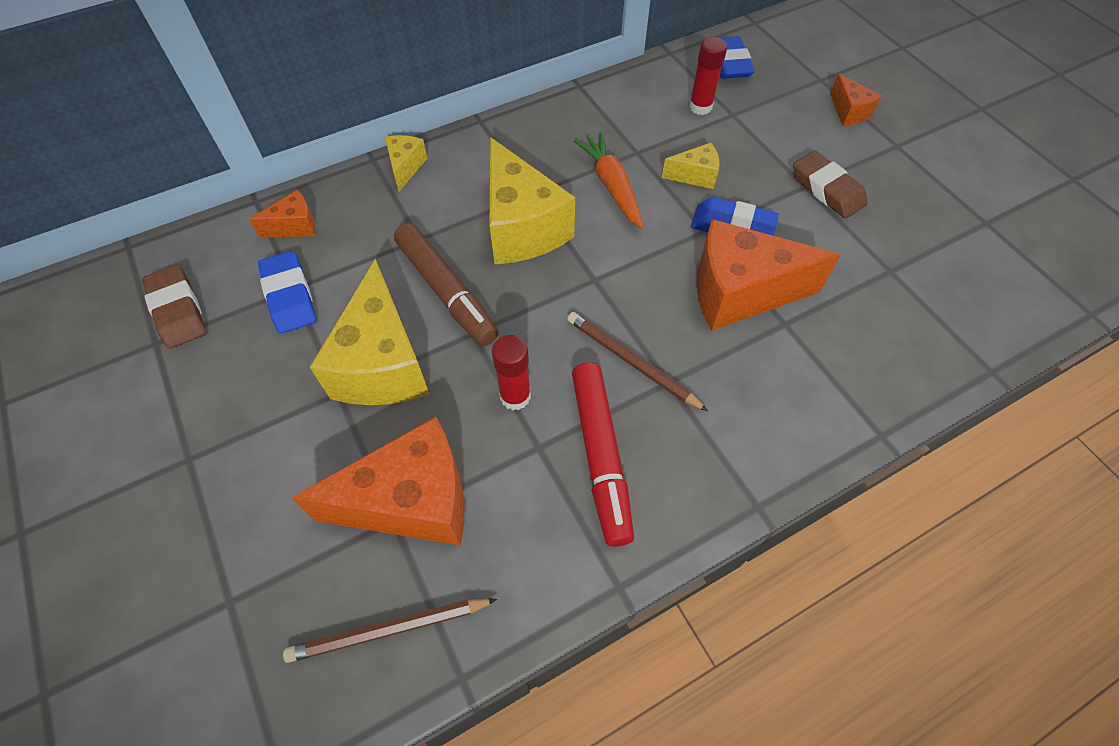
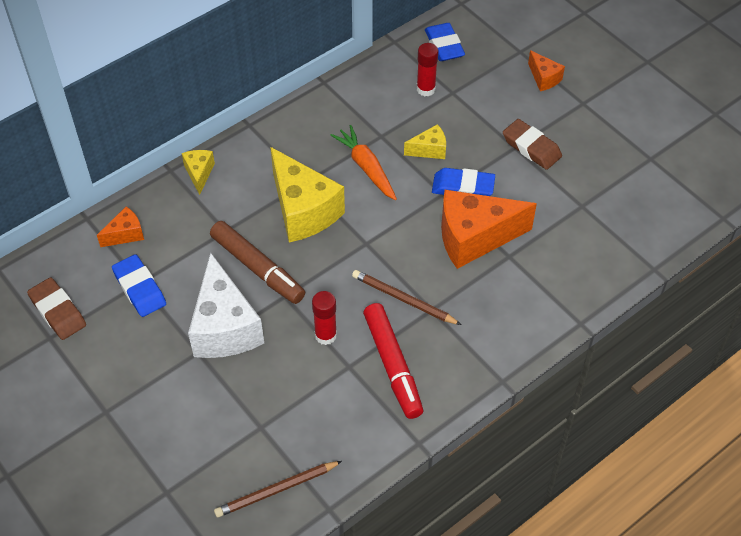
camera: 10 degrees left, 5 degrees down
orange cheese [291,416,464,546] -> none
yellow cheese [310,259,430,405] -> white cheese [188,253,264,358]

